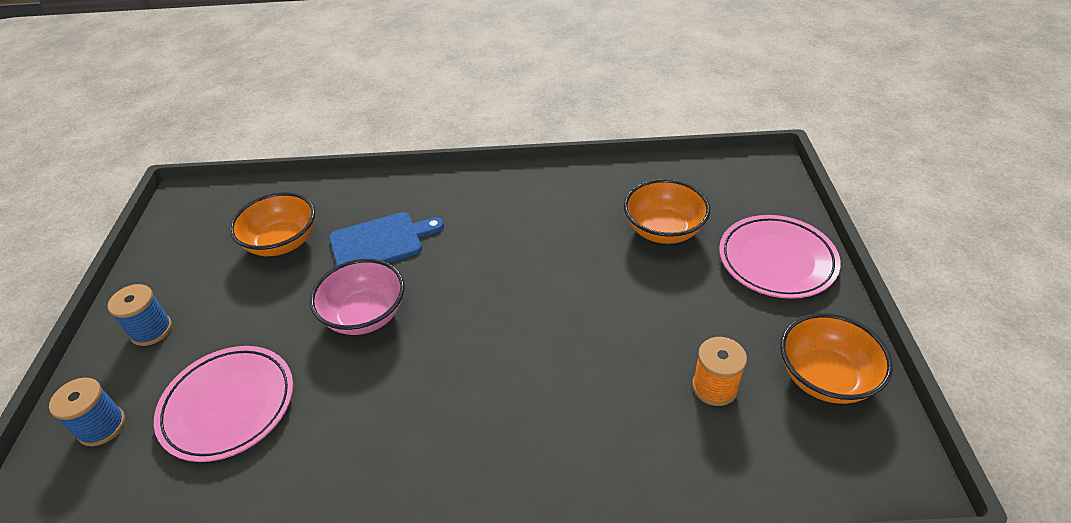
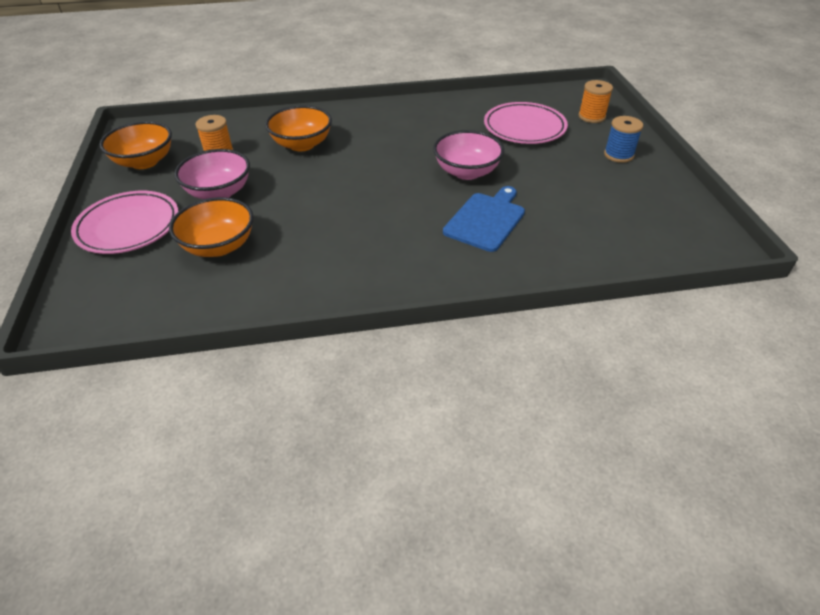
camera: 170 degrees right, 0 degrees up
blue spool [49,378,125,446] -> orange spool [579,80,613,123]
orange bowl [230,192,315,256] -> orange bowl moved to [265,105,332,151]
blue cutting board [329,212,444,266] -> blue cutting board turned 150 degrees clockwise [443,186,525,252]
none -> pink bowl [174,149,250,199]

